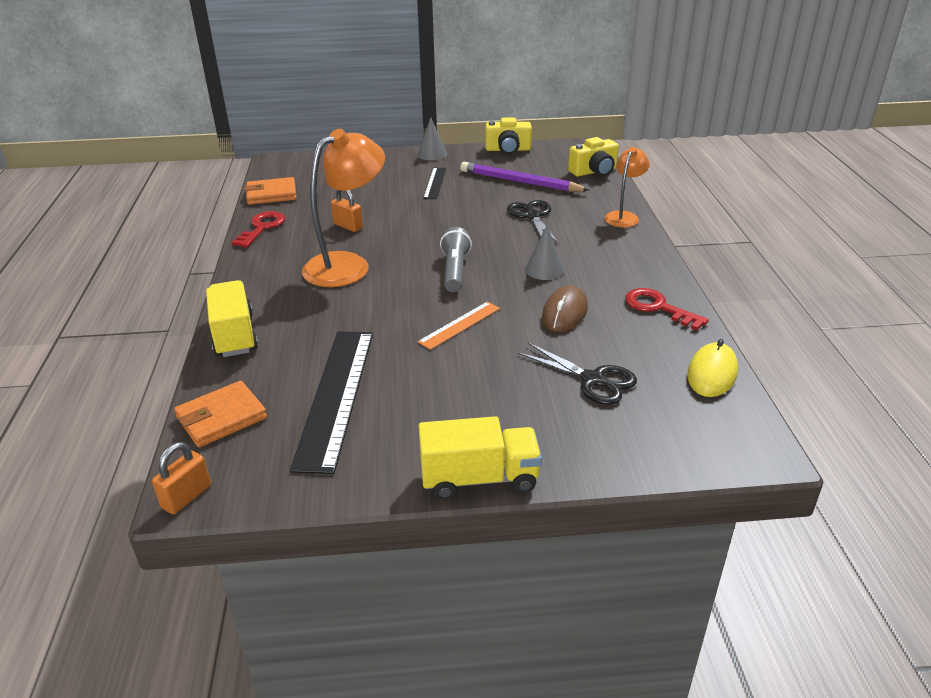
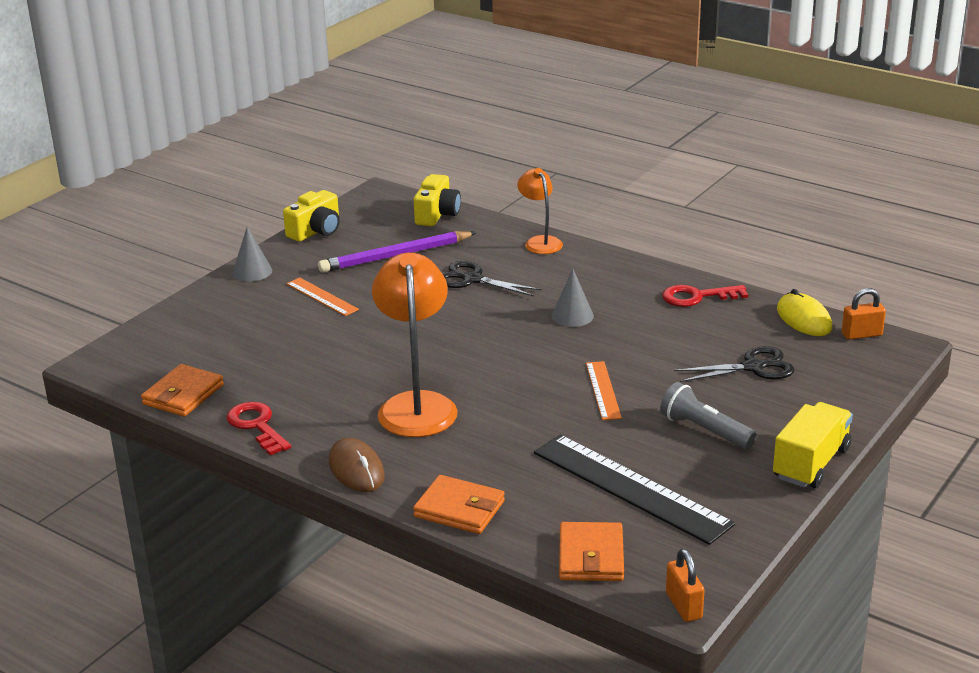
camera: 50 degrees left, 5 degrees down
yellow truck [206,280,258,357] -> orange wallet [413,475,505,534]
orange padlock [331,190,363,232] -> orange padlock moved to [842,288,886,340]
black ruler [423,168,446,199] -> orange ruler [287,277,359,316]
grey flashlight [440,227,472,292] -> grey flashlight moved to [660,382,757,449]
brown mouse [542,285,588,332] -> brown mouse moved to [329,438,385,492]

